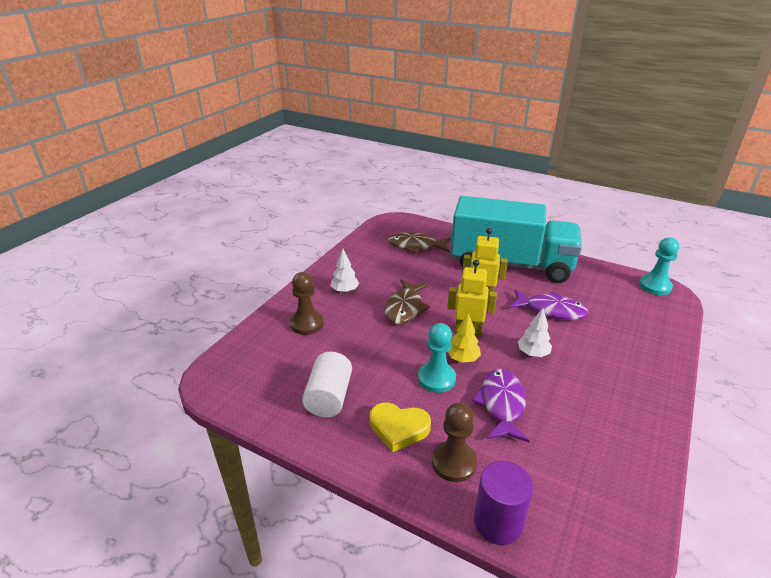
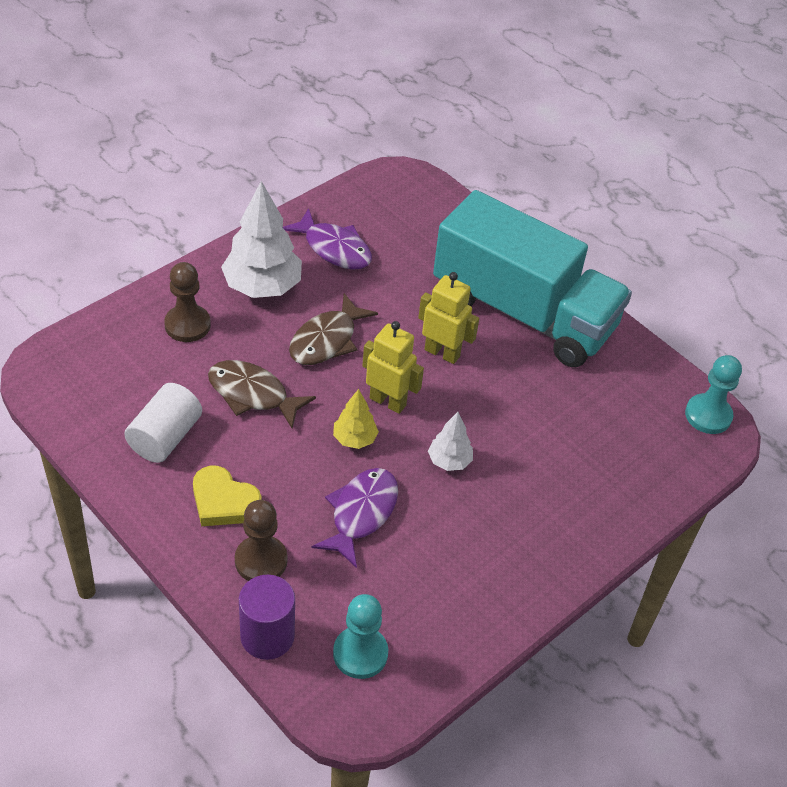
camera: 15 degrees right, 15 degrees up
white tree [331,249,359,293] -> white tree [221,181,302,298], size x1.93
brown fish [388,232,451,254] -> brown fish moved to [208,360,316,429]
turquoise pawn [418,323,456,393] -> turquoise pawn moved to [333,594,388,679]
purple fish [510,290,589,320] -> purple fish moved to [283,208,372,270]

